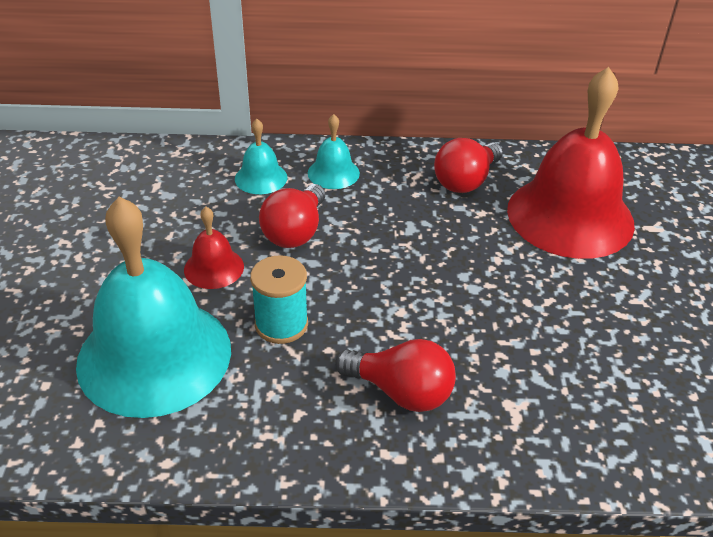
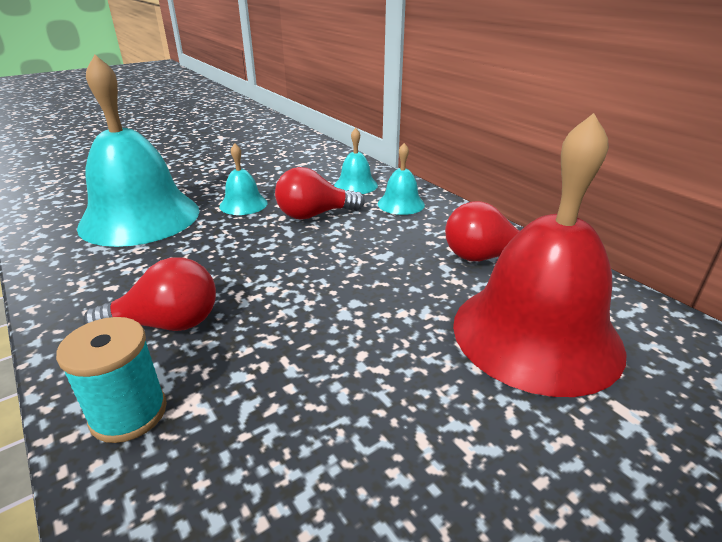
camera: 55 degrees right, 10 degrees down
red bell [184,207,244,289] -> turquoise bell [219,143,268,215]
turquoise spool [250,255,308,344] -> turquoise spool moved to [56,317,167,443]
red light bulb [335,339,456,412] -> red light bulb turned 90 degrees counterclockwise [83,258,216,331]

